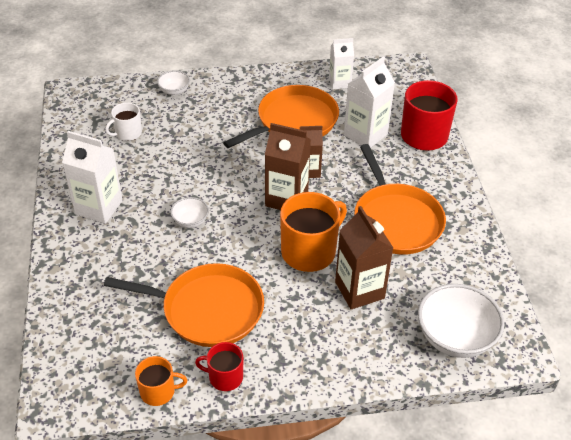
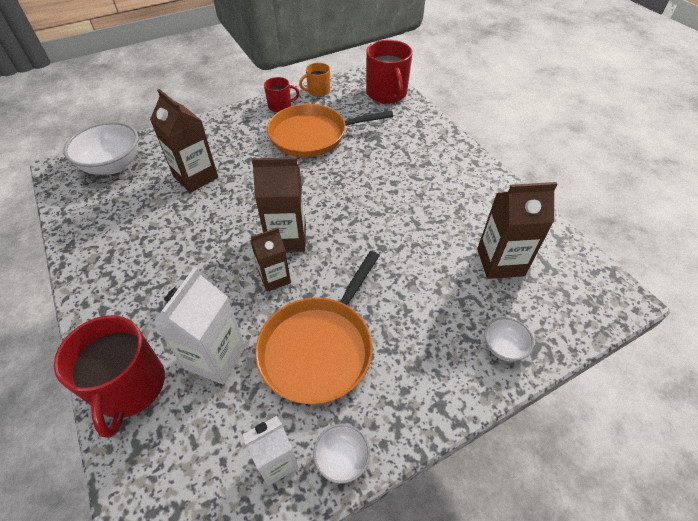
camera: 160 degrees right, 5 degrees up
white carton [62,131,123,224] -> none
white mug [105,103,142,141] -> brown carton [477,182,557,279]
white bowl [171,197,209,228] -> white bowl moved to [313,424,370,484]
orange mug [280,192,347,272] -> none
orange pan [354,144,446,255] -> none
none -> red mug [366,40,413,104]

